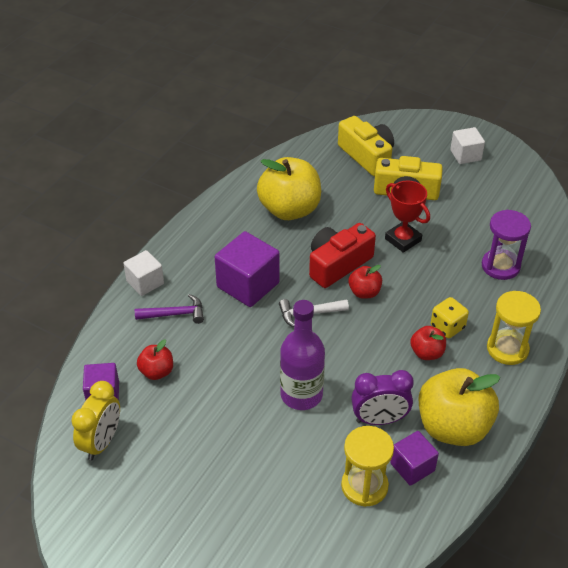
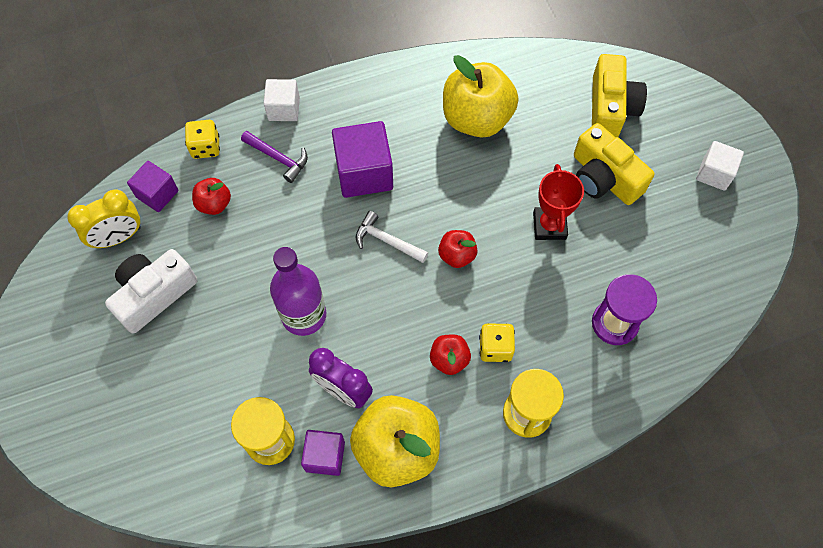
camera: 40 degrees right, 20 degrees up
red camera [309,223,376,288] -> none
none -> white camera [105,249,197,334]
none -> yellow dice [185,120,220,159]

